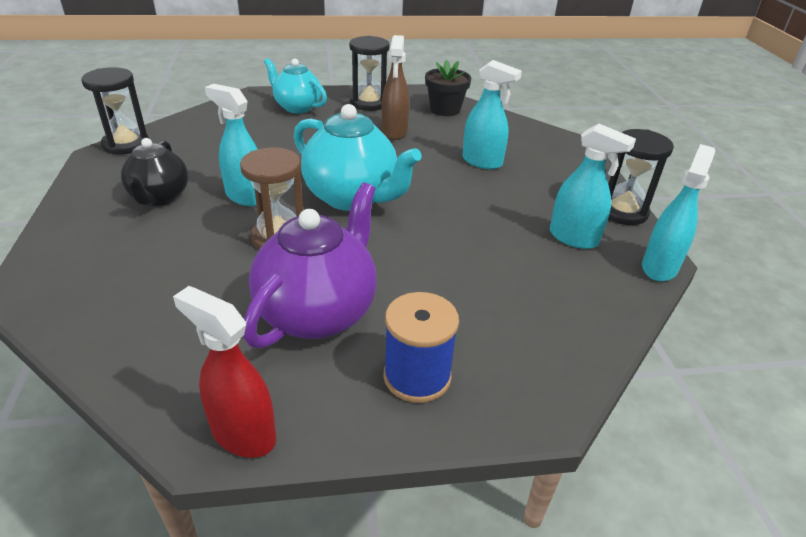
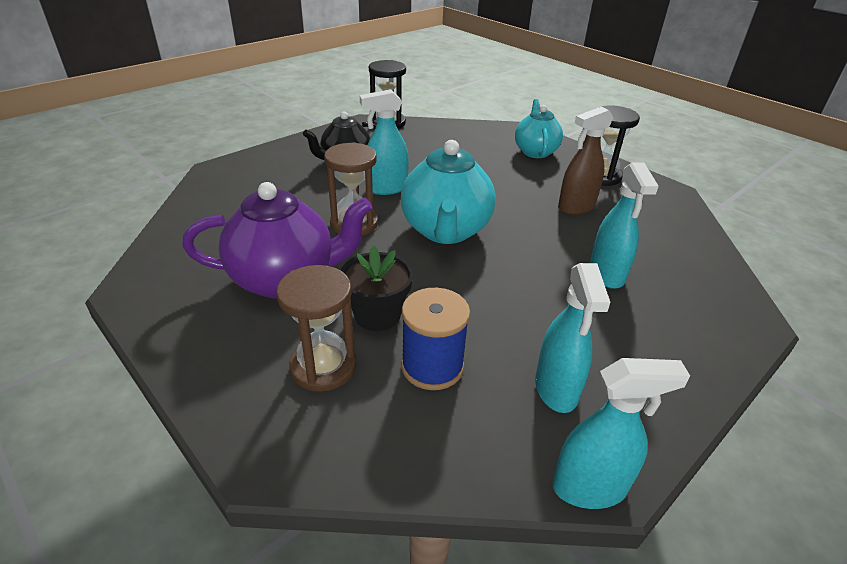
camera: 55 degrees right, 0 degrees up
red spray bottle [173,286,276,458] -> none
turquoise spray bottle [205,84,257,206] -> turquoise spray bottle turned 105 degrees counterclockwise [360,89,409,195]
blue spool [384,292,459,403] -> blue spool moved to [401,288,470,390]
black flower pot [425,60,471,116] -> black flower pot moved to [340,245,413,331]
black hourglass [608,129,674,225] -> none
none -> brown hourglass [276,265,356,392]

